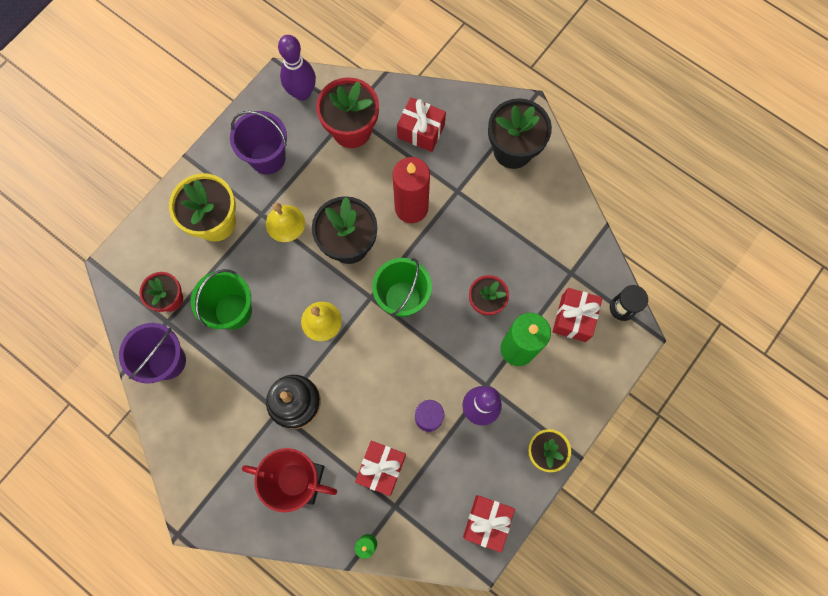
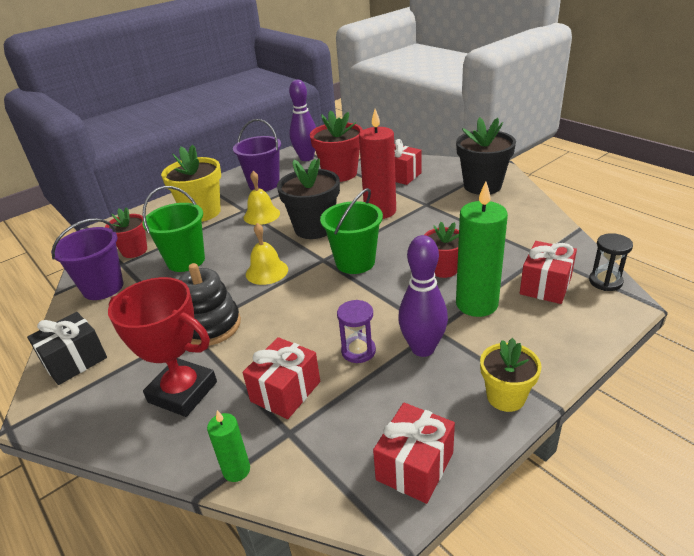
camera: 15 degrees right, 40 degrees down
none -> black gift [27,312,107,385]

